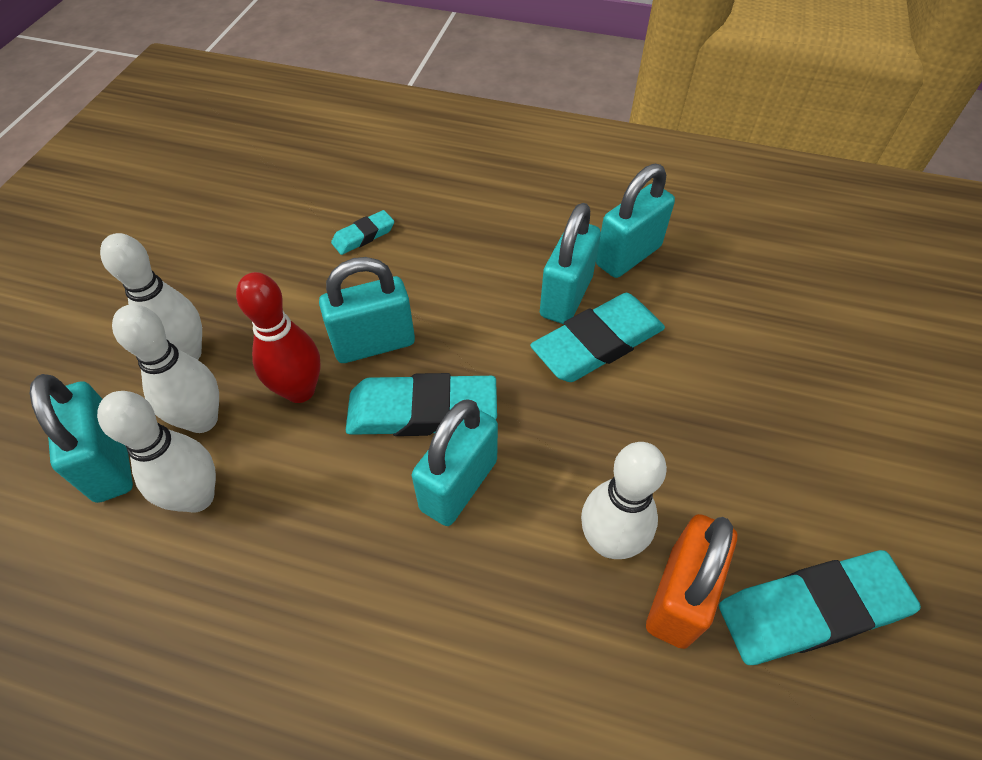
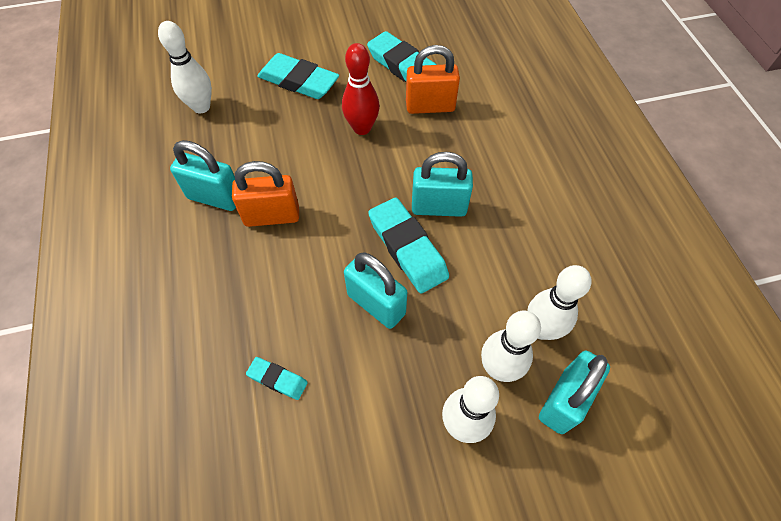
camera: 120 degrees left, 5 degrees up
red bowling pin [236,272,321,403] -> red bowling pin moved to [342,43,380,135]
turquoise eraser [530,293,665,382] -> turquoise eraser moved to [257,53,339,99]
turquoise padlock [540,203,601,324] -> orange padlock [232,161,299,227]
white bowling pin [581,442,667,559] -> white bowling pin moved to [158,21,212,113]

